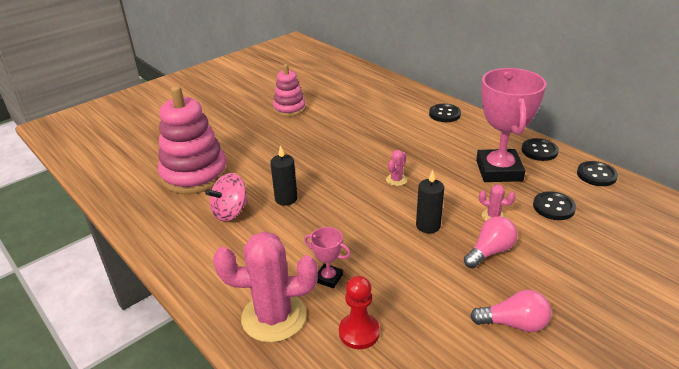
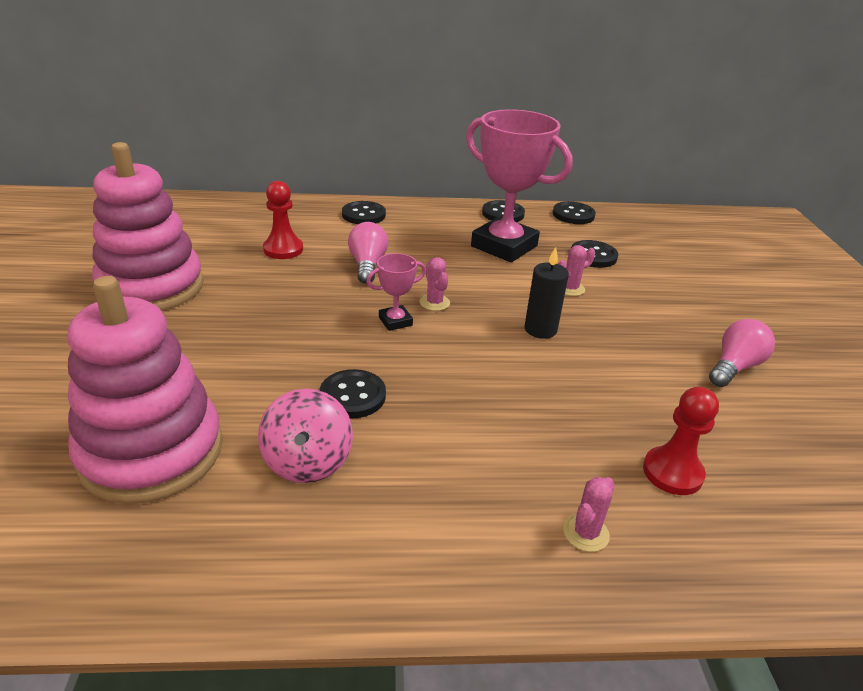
camera: 55 degrees left, 0 degrees up
pink cactus [213,231,318,343] -> pink cactus [563,477,615,552], size x0.43
black candle [270,145,297,206] -> black button [320,369,386,418]
pink stacking toy [273,64,306,117] -> pink stacking toy [92,142,204,311], size x1.72
pink trophy [304,227,351,288] -> pink trophy moved to [367,253,426,331]
pink light bulb [464,216,517,268] -> pink light bulb moved to [348,222,388,284]
none -> red pawn [263,181,303,259]

